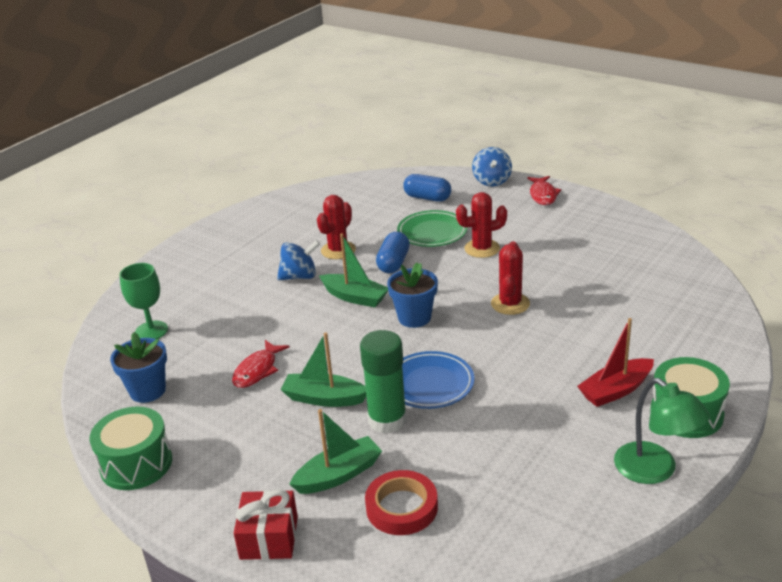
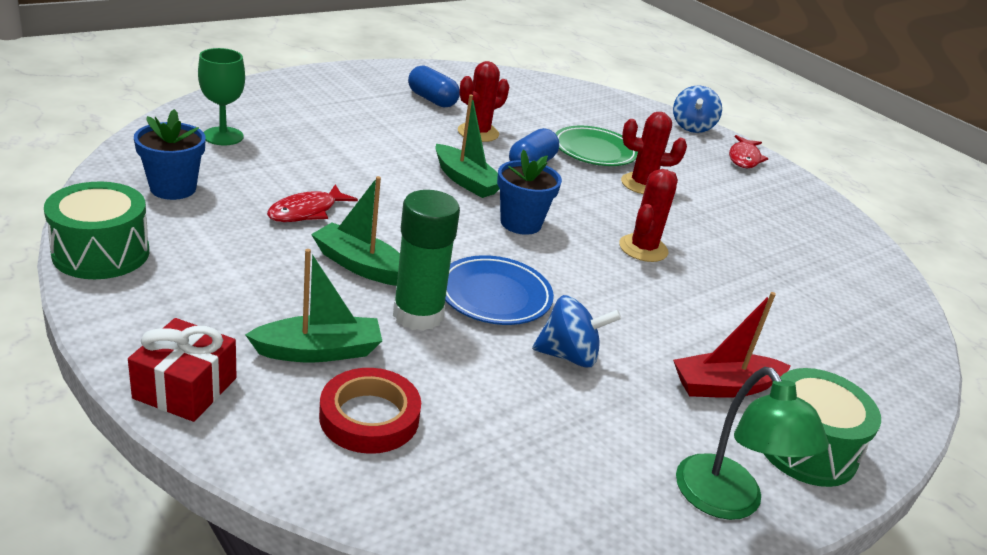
camera: 10 degrees right, 0 degrees up
blue spinning top [277,240,320,280] -> blue spinning top moved to [532,295,621,367]
blue capsule [403,174,451,202] -> blue capsule moved to [408,66,460,108]

